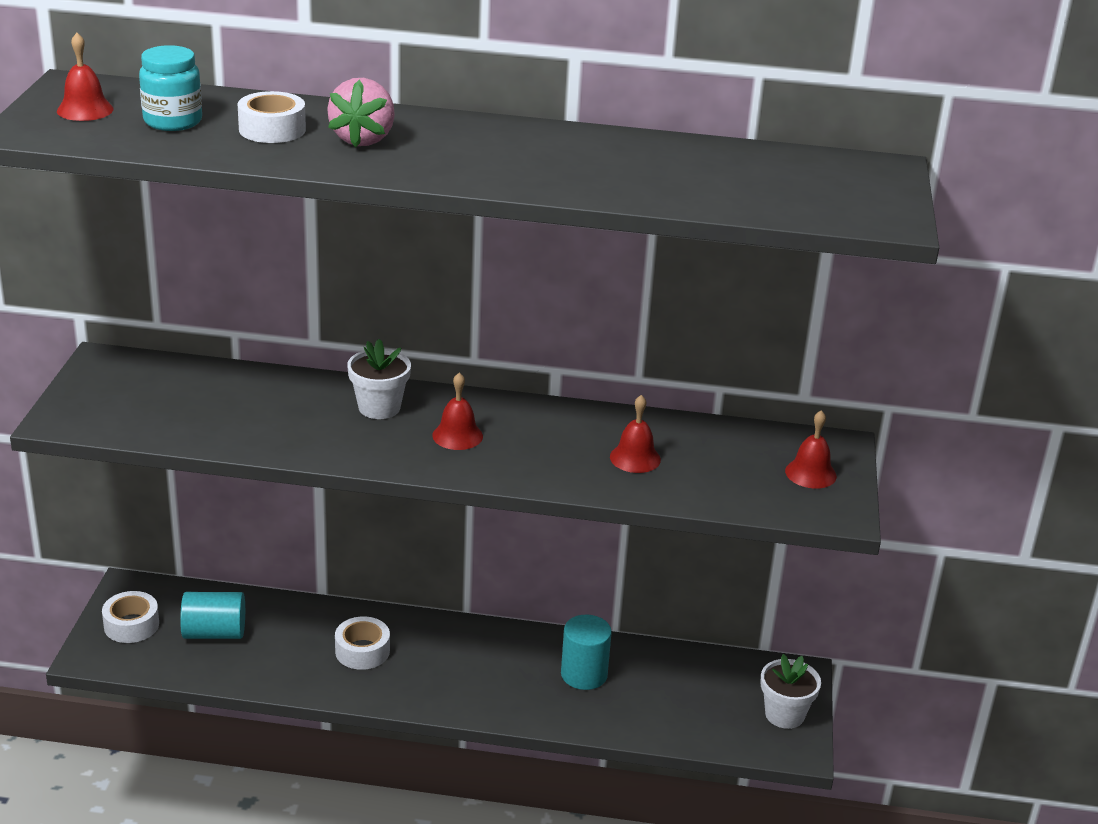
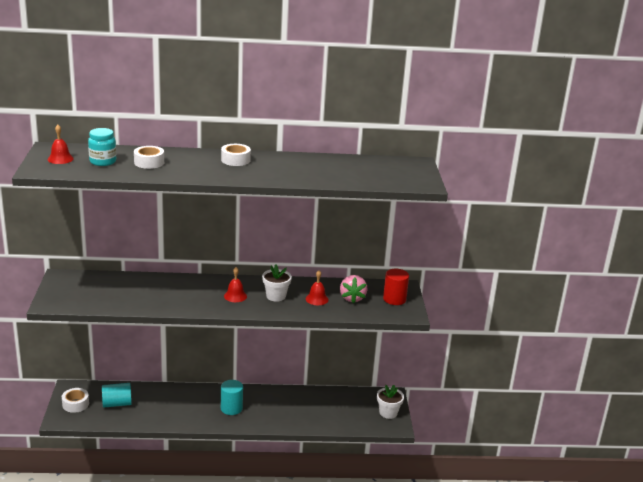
camera: 10 degrees left, 5 degrees down
pink strawberry [327,78,395,147] -> pink strawberry moved to [340,275,368,303]
white tape [335,616,390,670] -> white tape moved to [221,144,251,166]
white flower pot [347,339,411,419] -> white flower pot moved to [262,265,292,302]
turquoise cylinder [561,615,612,690] -> turquoise cylinder moved to [221,380,243,415]
red bell [785,410,837,489] -> red cylinder [383,269,409,305]

